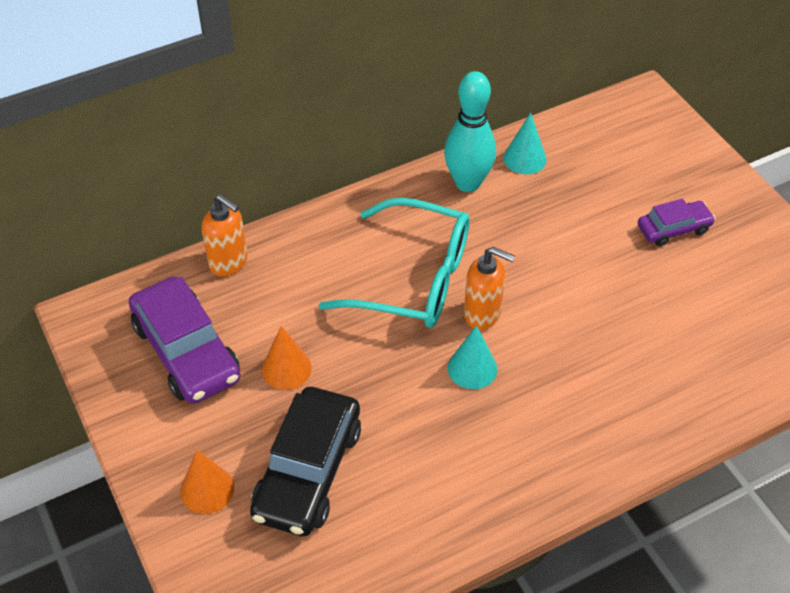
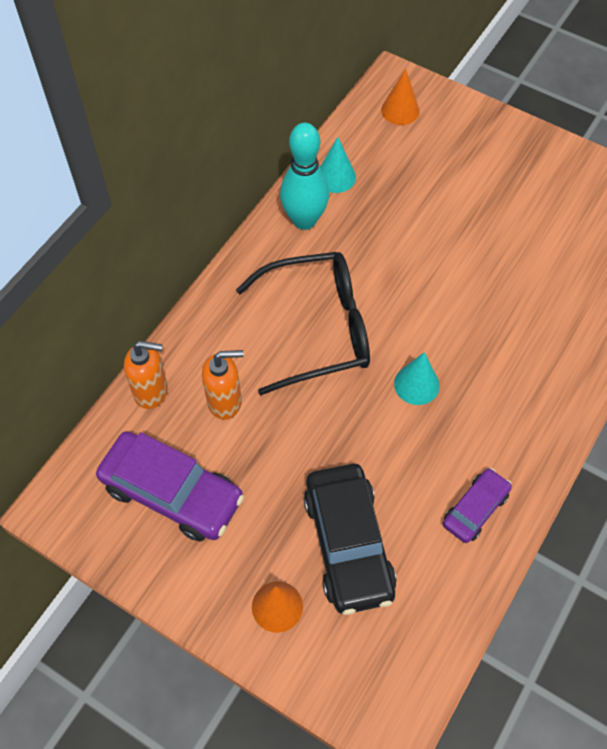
camera: 30 degrees left, 10 degrees up
orange cone [262,326,312,390] -> orange cone moved to [381,69,420,125]
turquoise glasses [319,197,470,328] -> black glasses [236,252,370,395]
orange soap dispenser [464,247,515,330] -> orange soap dispenser moved to [202,350,243,420]
purple car [638,199,716,246] -> purple car moved to [443,468,512,543]

